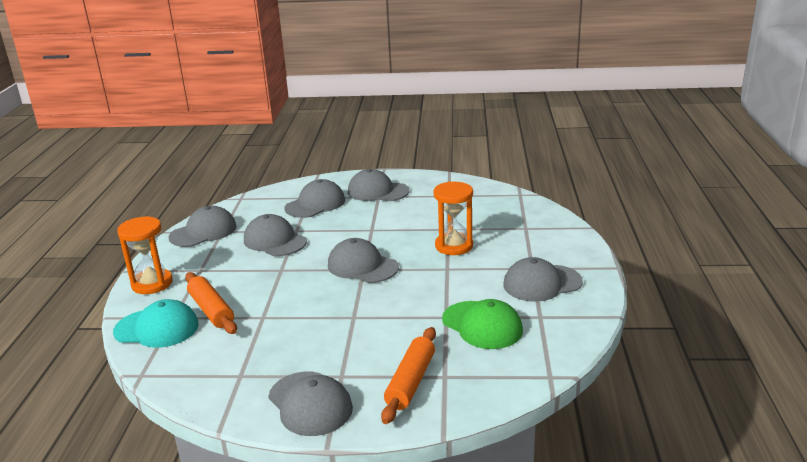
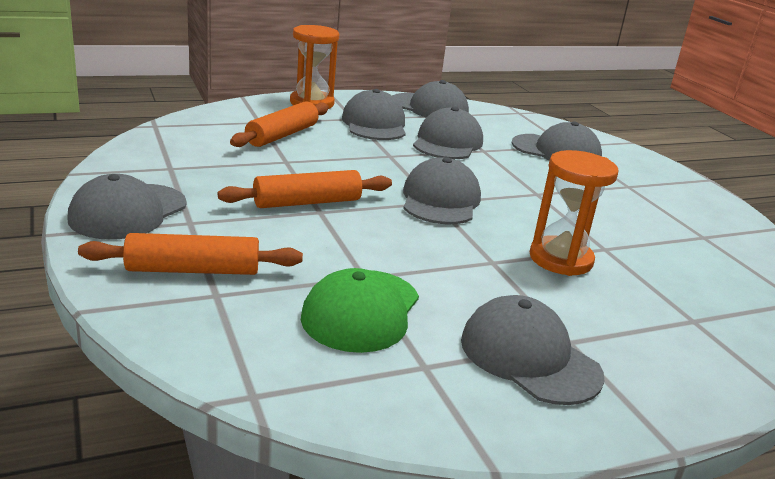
camera: 60 degrees right, 0 degrees up
turquoise cap [113,299,199,348] -> none
grey cap [348,169,410,201] -> grey cap moved to [342,89,406,140]
none -> orange rolling pin [218,170,392,208]

